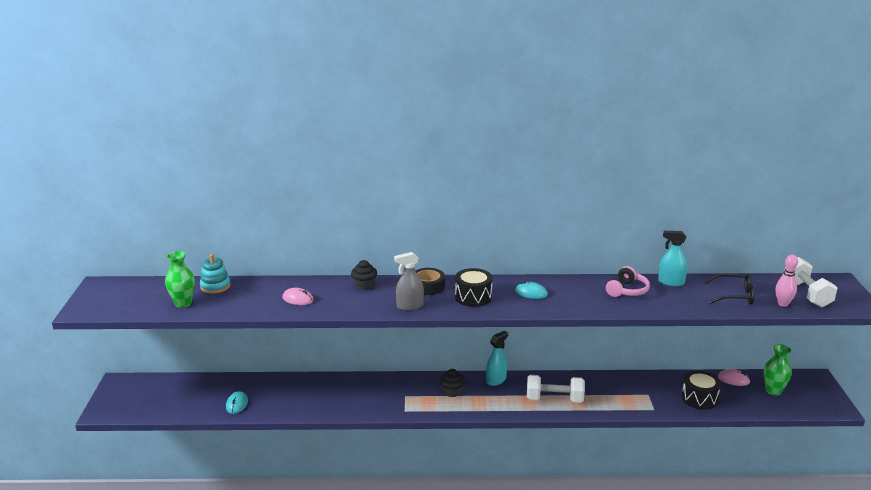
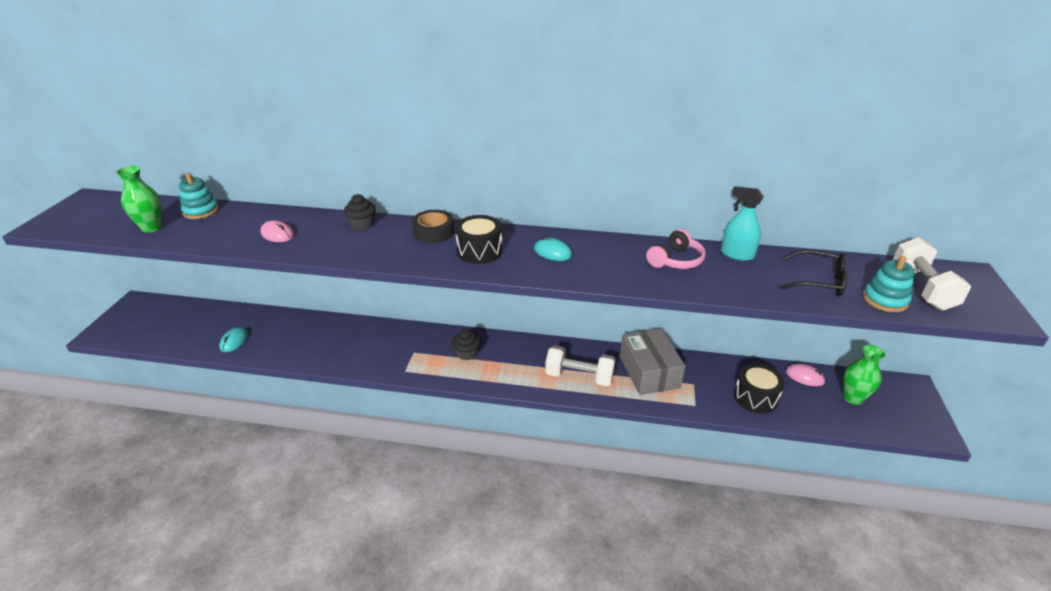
camera: 10 degrees right, 10 degrees up
grey spray bottle [394,252,424,311] -> none
turquoise spray bottle [486,331,508,386] -> none
pink bowling pin [775,254,798,307] -> turquoise stacking toy [863,256,915,312]
none -> grey box [620,329,685,395]

